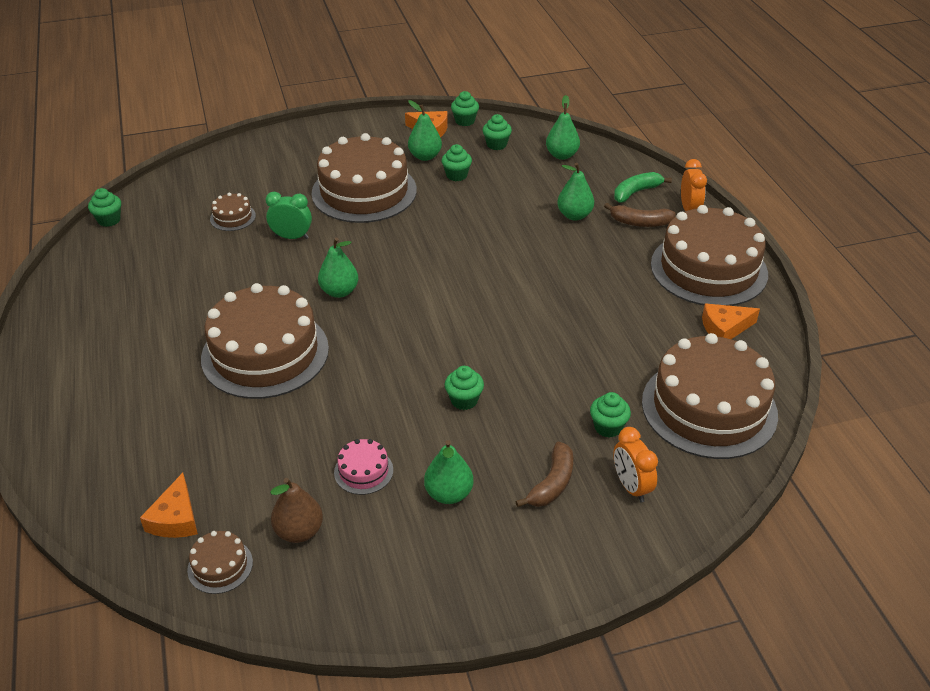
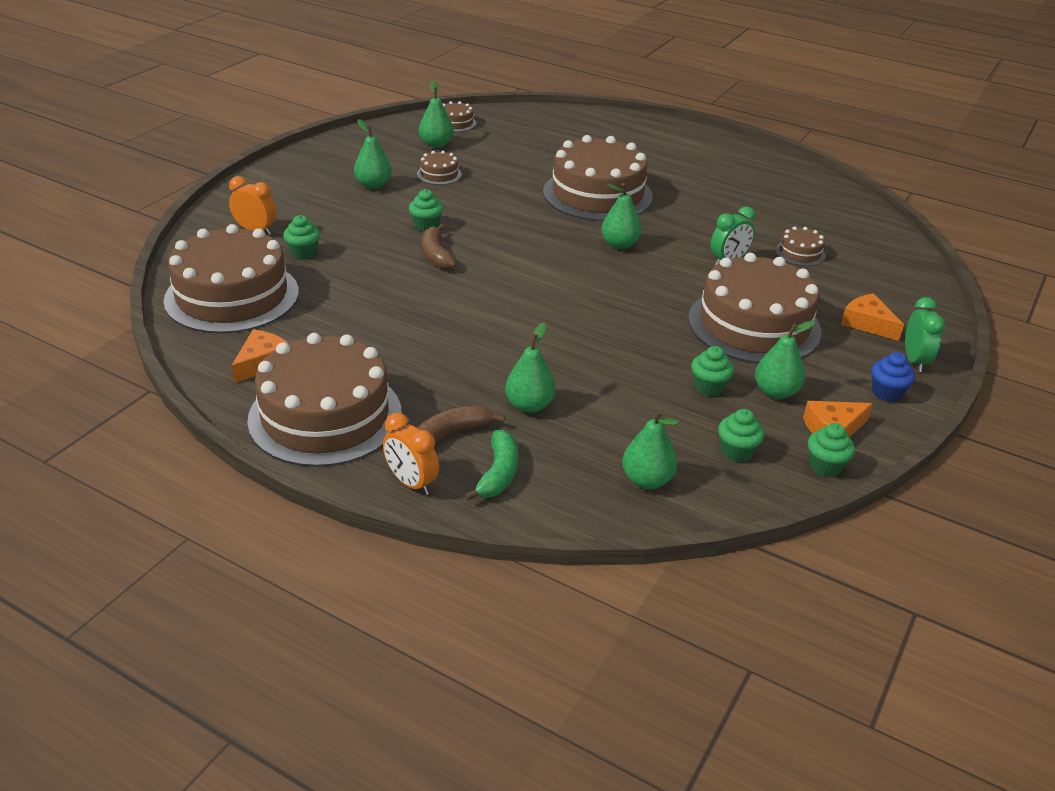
camera: 135 degrees right, 5 degrees down
green cupcake [88,188,121,227] -> none
orange cheese [140,473,198,538] -> orange cheese moved to [841,293,904,341]
brown pear [270,478,323,543] -> green pear [419,81,454,148]
pink cake [334,439,393,495] -> brown cake [417,150,462,185]
brown banana [515,441,573,507] -> brown banana moved to [422,224,457,269]
none -> blue cupcake [871,352,915,402]
none -> green clock [905,297,945,372]

